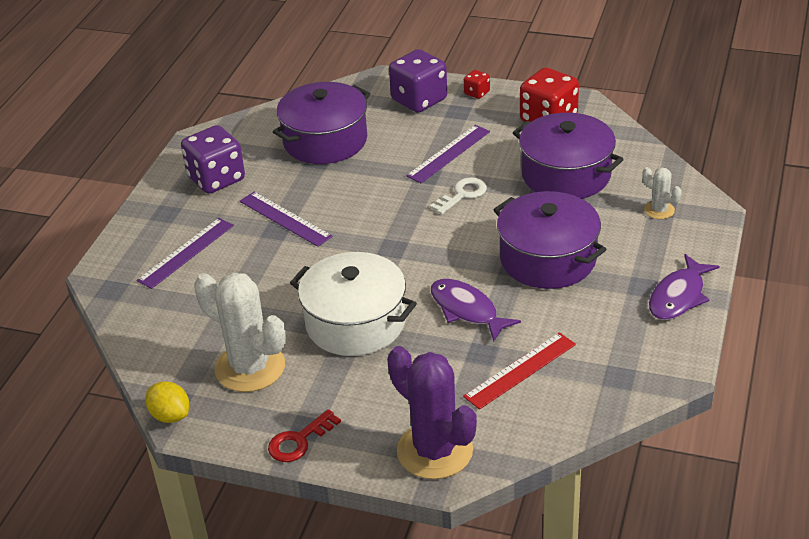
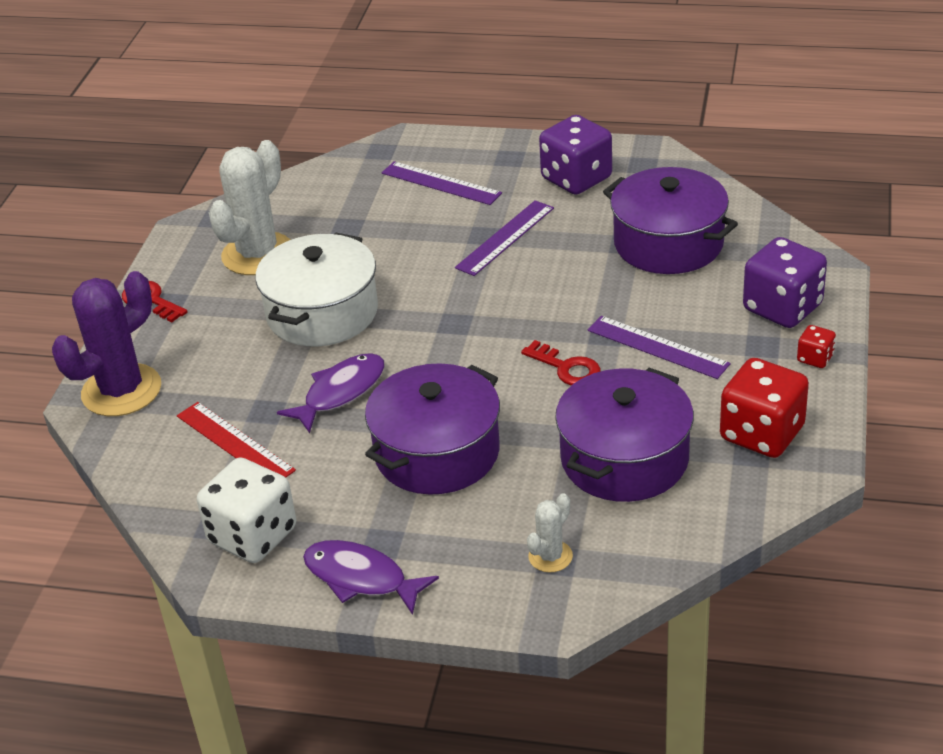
camera: 85 degrees right, 0 degrees up
yellow lemon [145,381,189,423] -> none
white key [430,177,487,215] -> red key [521,340,601,385]
none -> white dice [197,457,296,563]

